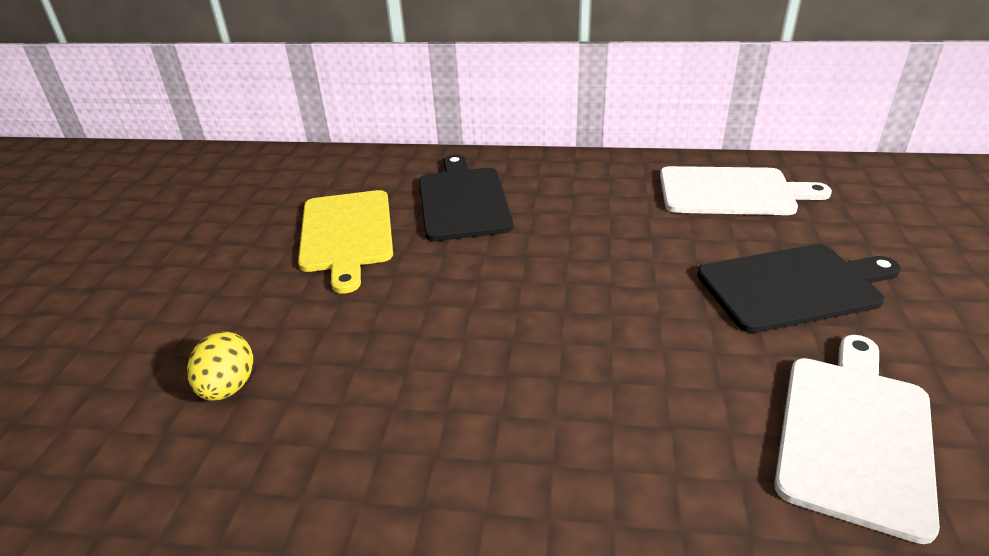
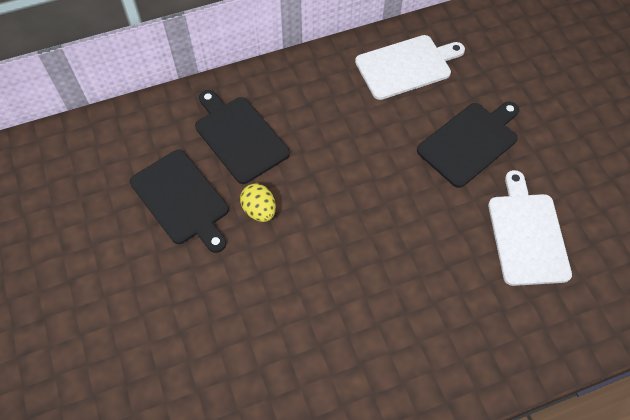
camera: 30 degrees left, 25 degrees up
yellow egg [187,332,253,401] -> yellow egg moved to [240,183,276,222]
yellow cutting board [298,190,393,294] -> black cutting board [130,150,229,253]

